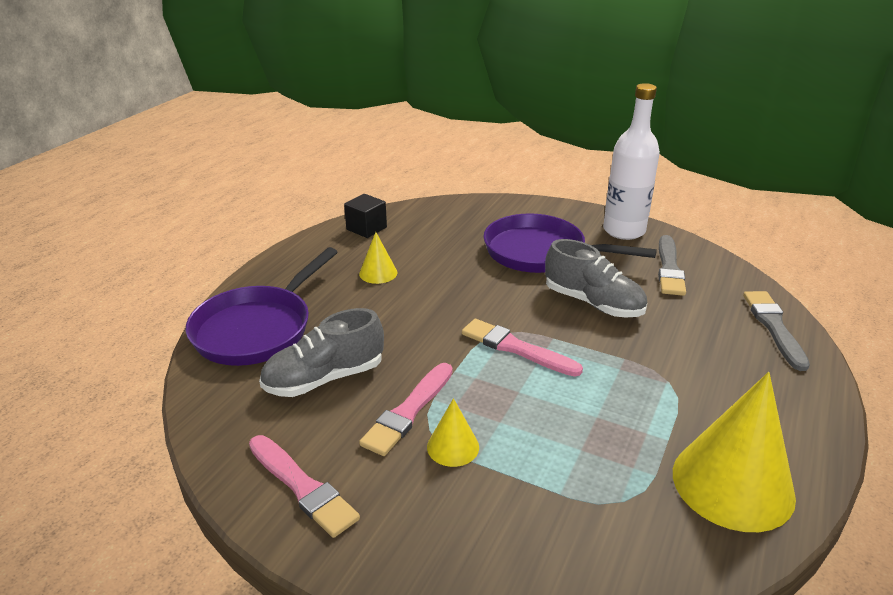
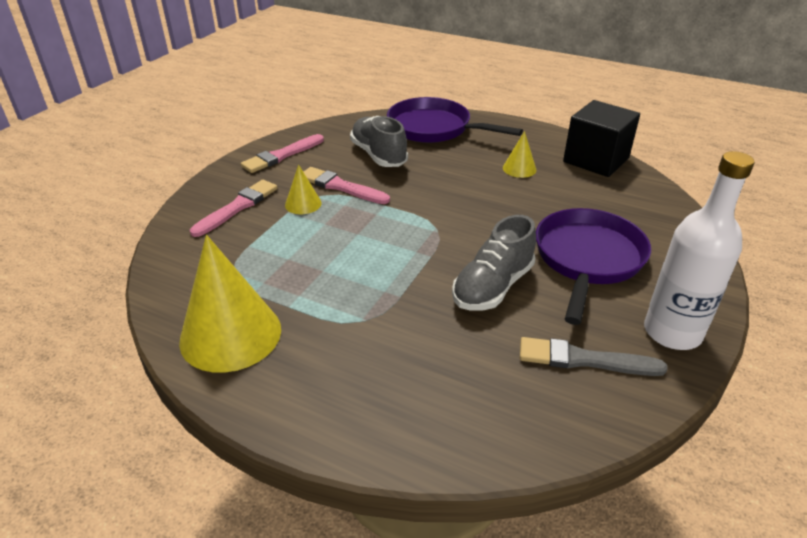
camera: 90 degrees right, 5 degrees up
black cube [344,194,387,238] -> black cube [563,100,640,177], size x1.78
pink brush [462,319,583,377] -> pink brush moved to [190,180,278,237]
grey brush [743,291,810,371] -> none

